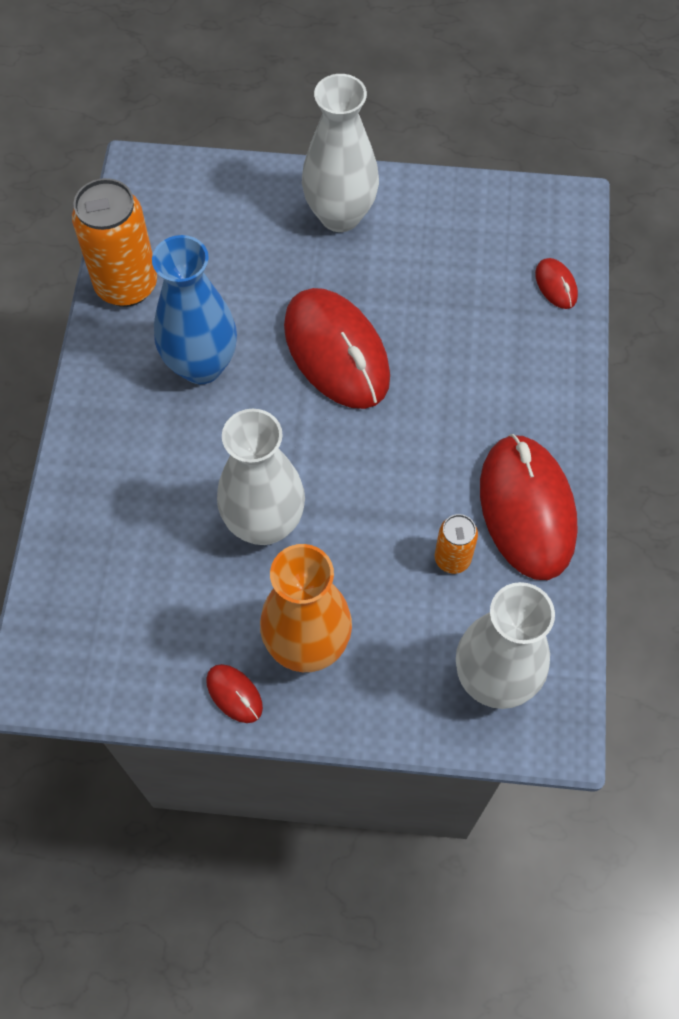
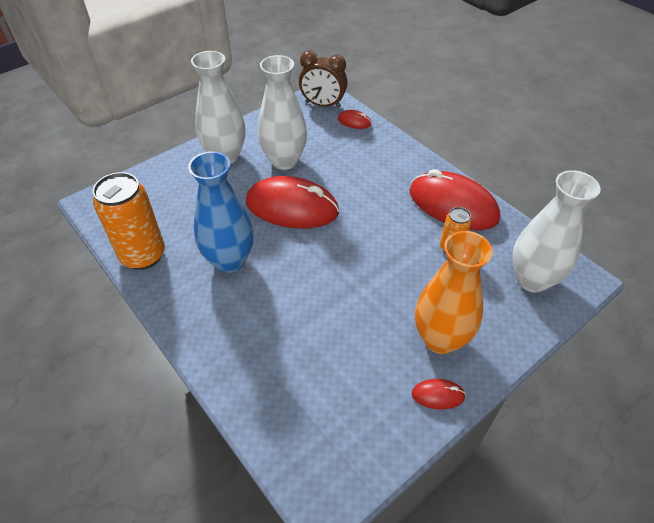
camera: 45 degrees left, 15 degrees down
white vase [217,409,305,545] -> white vase moved to [258,55,307,170]
none -> brown clock [299,50,348,108]

